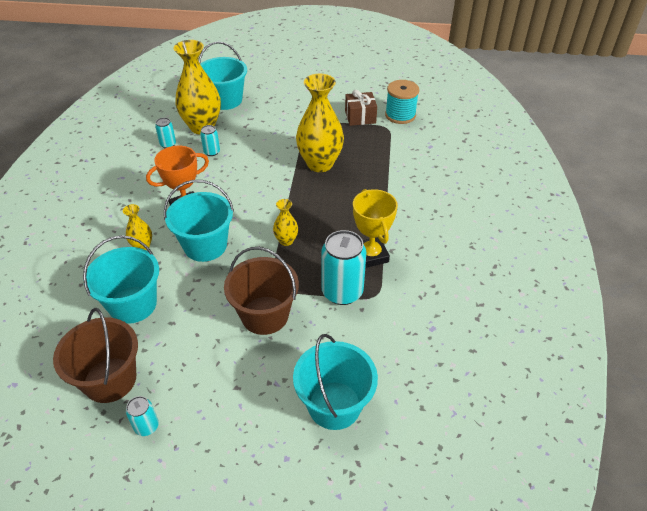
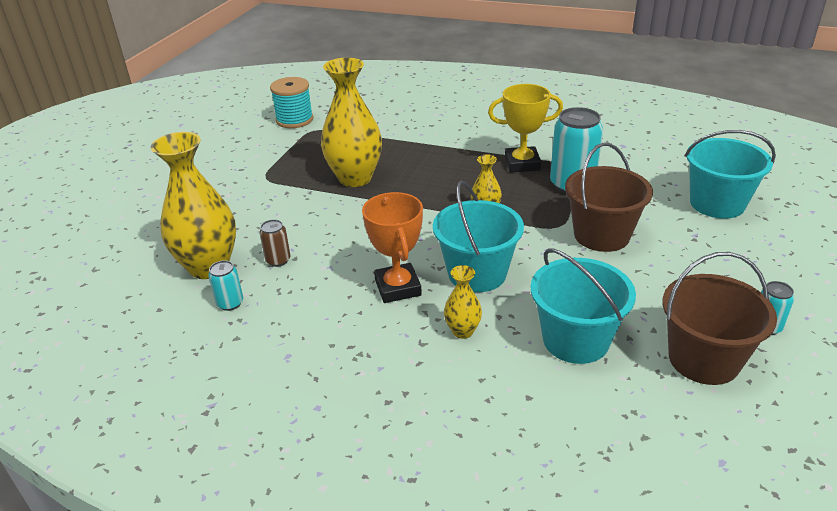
camera: 75 degrees left, 10 degrees down
turquoise bucket [198,42,247,110] -> none
turquoise can [200,125,220,156] -> brown can [259,219,290,267]
brown gift [345,90,377,126] -> none

